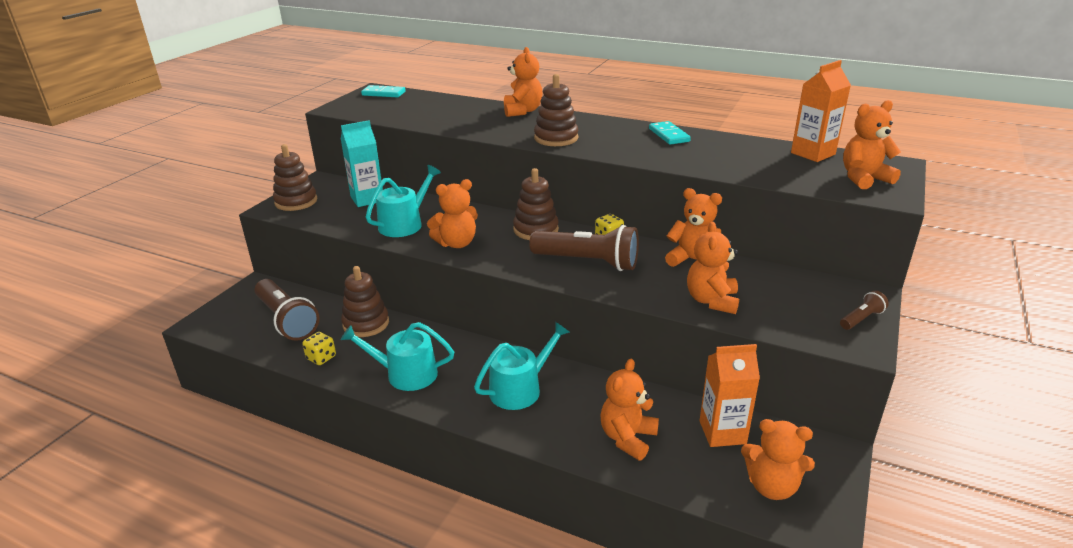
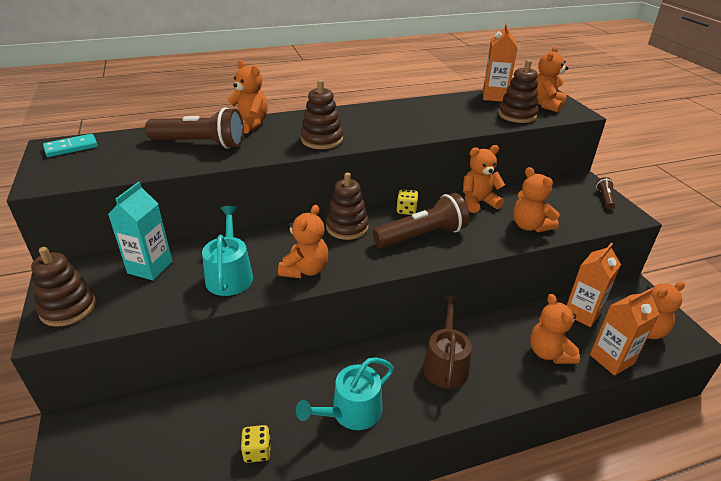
camera: 45 degrees left, 5 degrees up
brown flashlight [255,279,320,341] -> brown flashlight moved to [145,107,244,149]
brown stacking toy [341,266,389,337] -> brown stacking toy moved to [498,60,538,123]
turquoise watering can [474,322,570,410] -> brown watering can [423,295,472,389]
turquoise domino [649,121,691,145] -> none
none -> orange carton [590,288,660,376]

